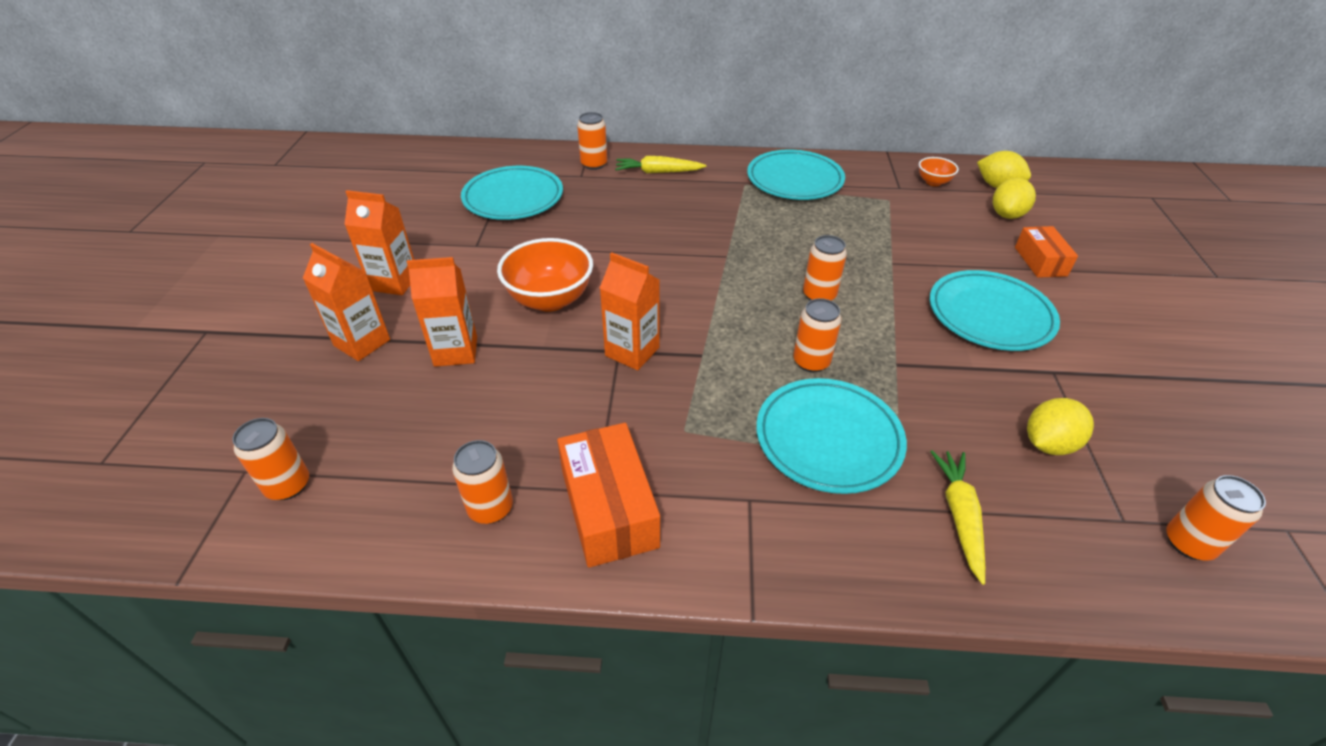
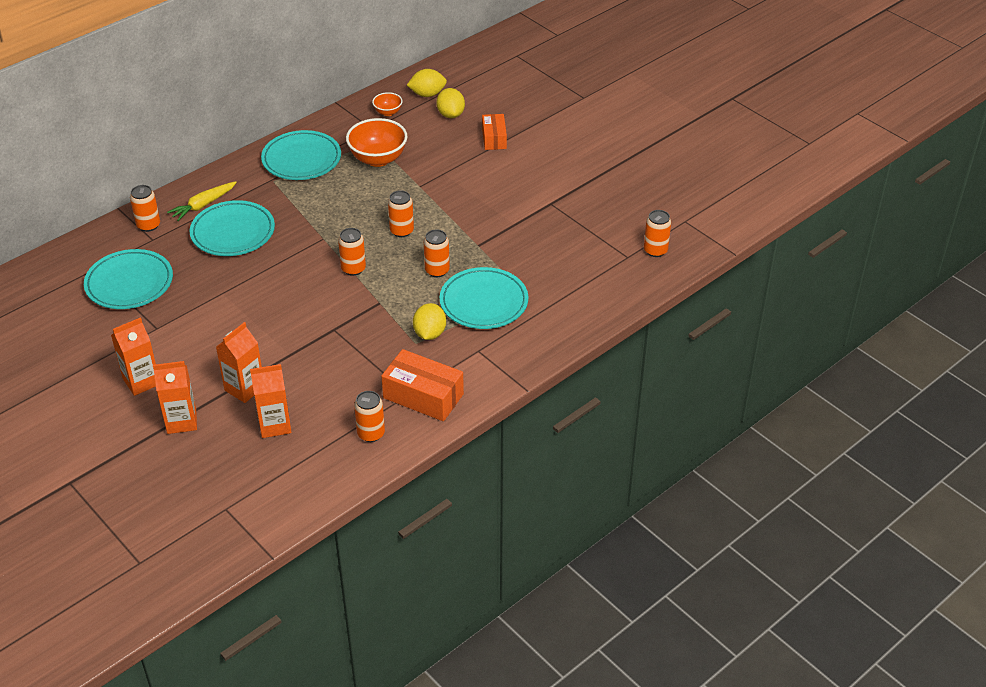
camera: 45 degrees left, 0 degrees up
orange can [232,418,309,500] -> orange can moved to [338,228,366,276]
orange bowl [497,238,593,312] -> orange bowl moved to [346,118,408,167]
orange carton [600,252,660,370] -> orange carton moved to [250,364,291,438]
turquoise plate [930,270,1060,351] -> turquoise plate moved to [189,200,275,256]
yellow carrot [930,450,985,585] -> none
orange box [1015,226,1078,278] -> orange box turned 45 degrees clockwise [482,114,507,150]
yellow lemon [1027,398,1094,455] -> yellow lemon moved to [413,303,446,340]

